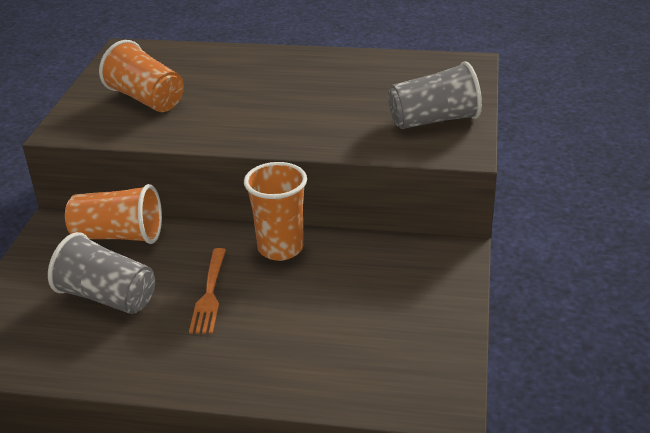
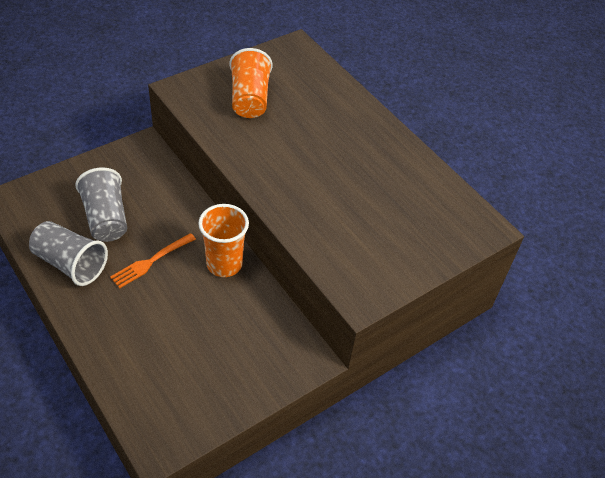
camera: 40 degrees right, 15 degrees up
orange cup [65,184,162,244] -> none
grey cup [388,61,482,129] -> grey cup moved to [29,221,108,286]

